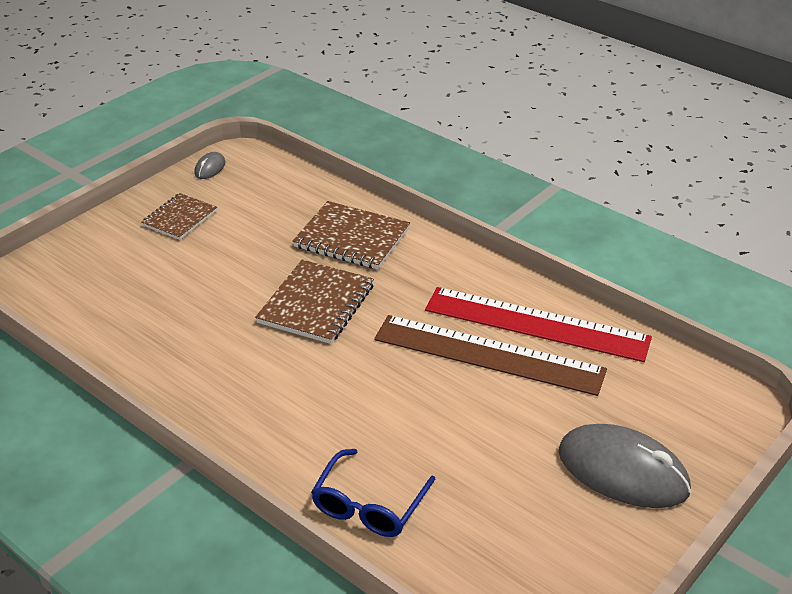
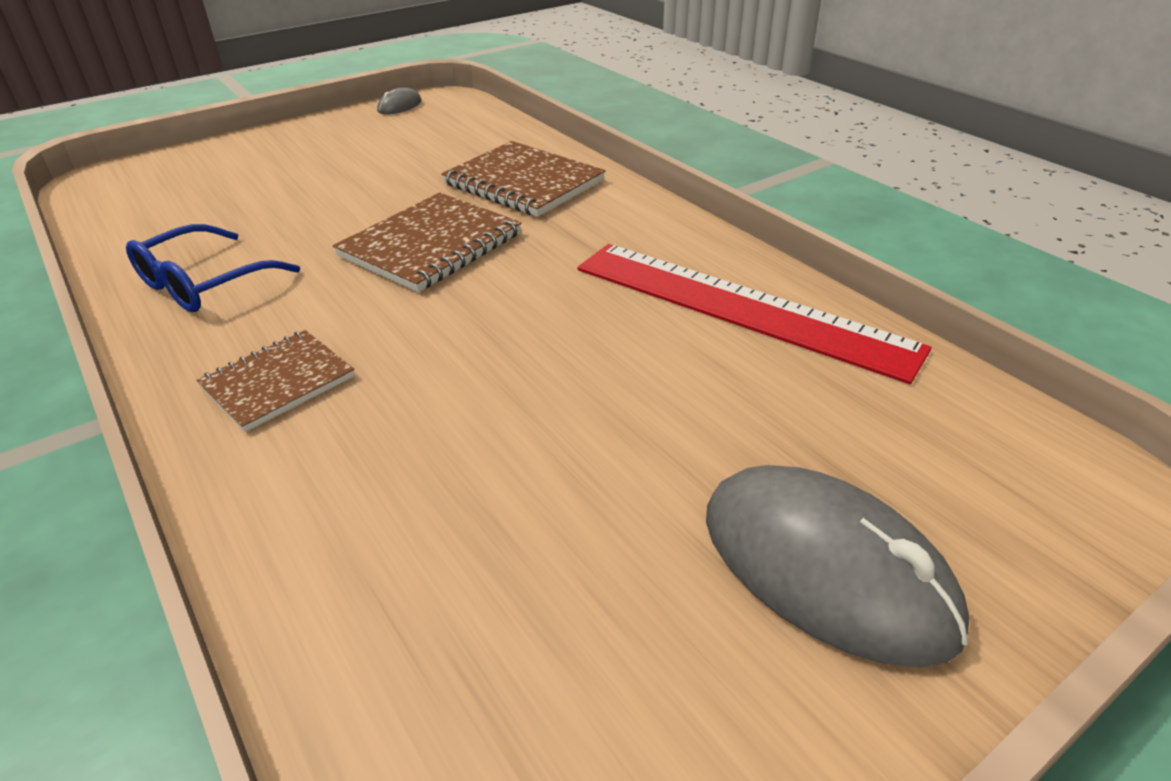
camera: 15 degrees right, 0 degrees up
brown notebook [141,193,217,240] -> brown notebook moved to [196,330,355,432]
blue glasses [311,449,435,537] -> blue glasses moved to [126,224,300,312]
brown ruler [374,315,607,396] -> none

